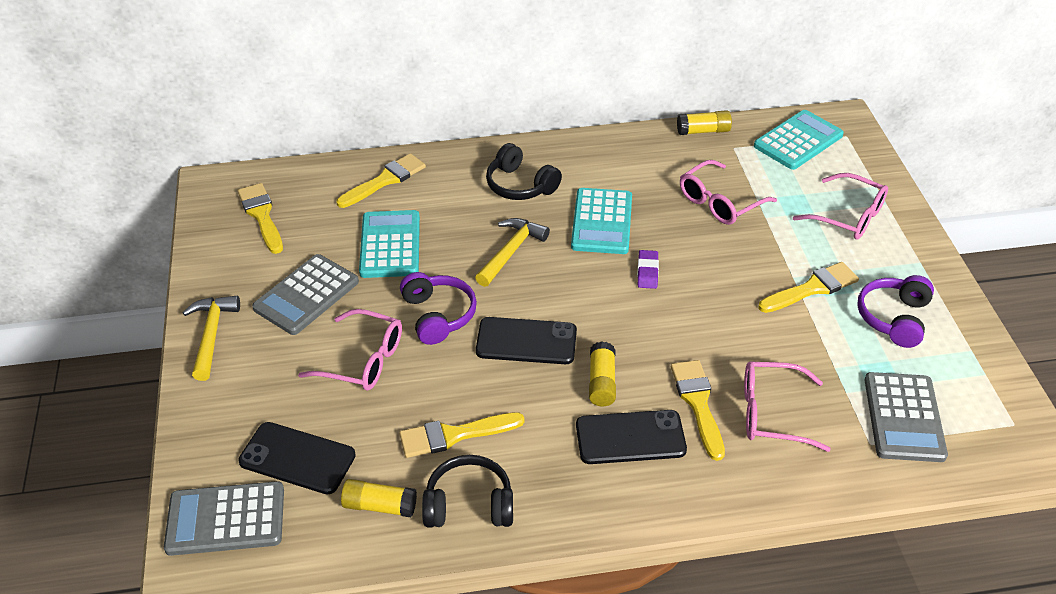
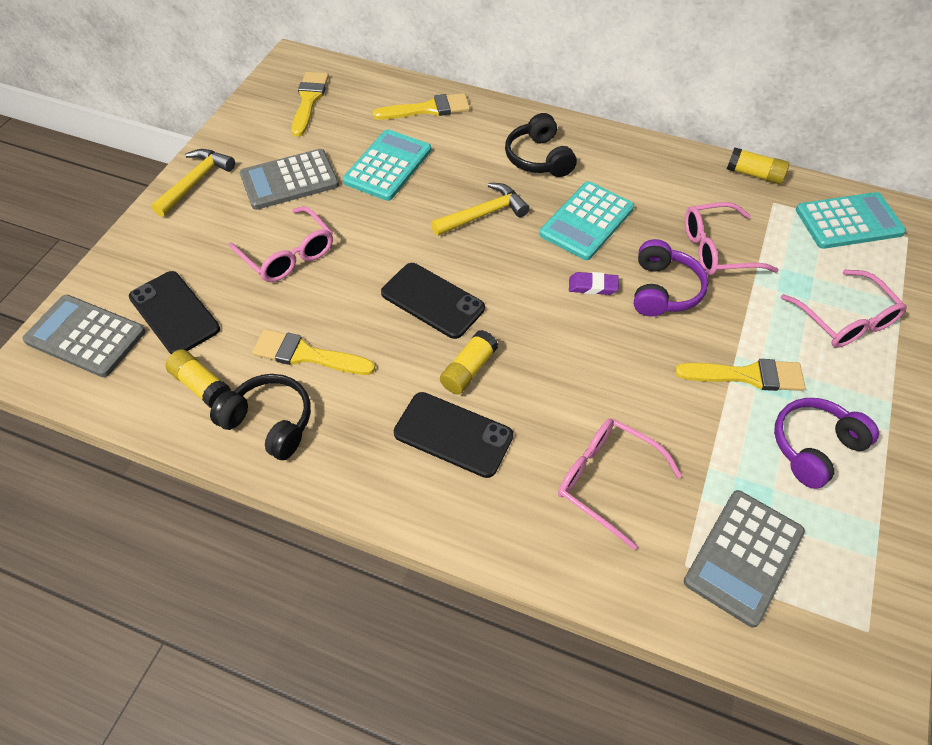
camera: 30 degrees right, 10 degrees up
purple headphones [400,272,477,345] -> purple headphones moved to [634,239,708,317]
purple eraser [637,250,659,289] -> purple eraser turned 60 degrees clockwise [569,272,619,295]
yellow brush [671,360,725,461] -> none

